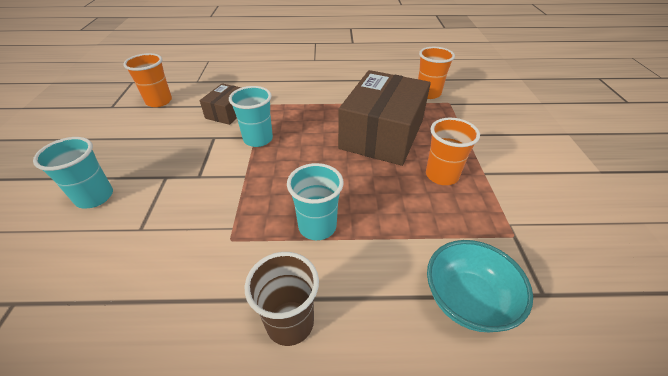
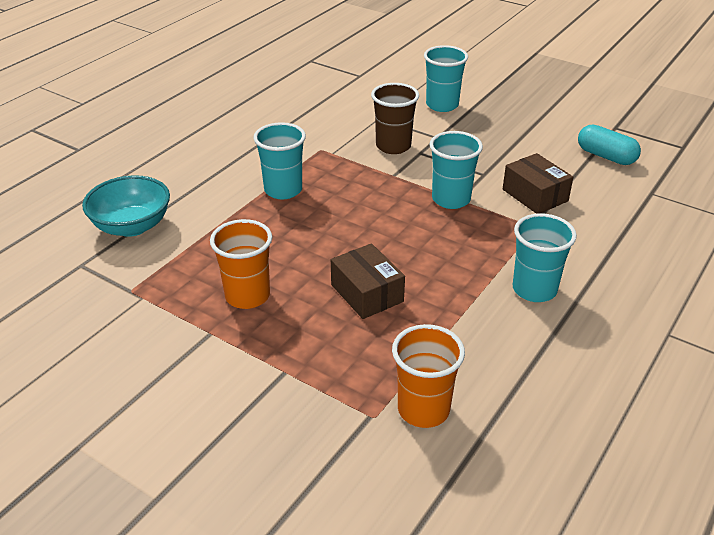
camera: 125 degrees right, 5 degrees down
orange cup [123,53,172,107] -> turquoise capsule [578,124,641,165]
brown cup [245,252,319,346] -> brown cup moved to [371,83,419,154]
brown box [338,70,431,166] -> brown box [331,243,405,319], size x0.49
none -> turquoise cup [513,213,577,302]

